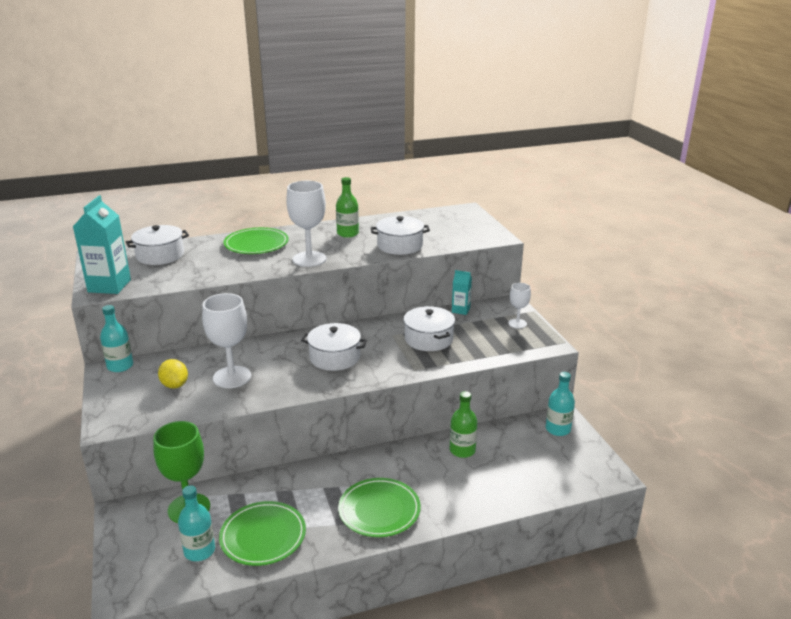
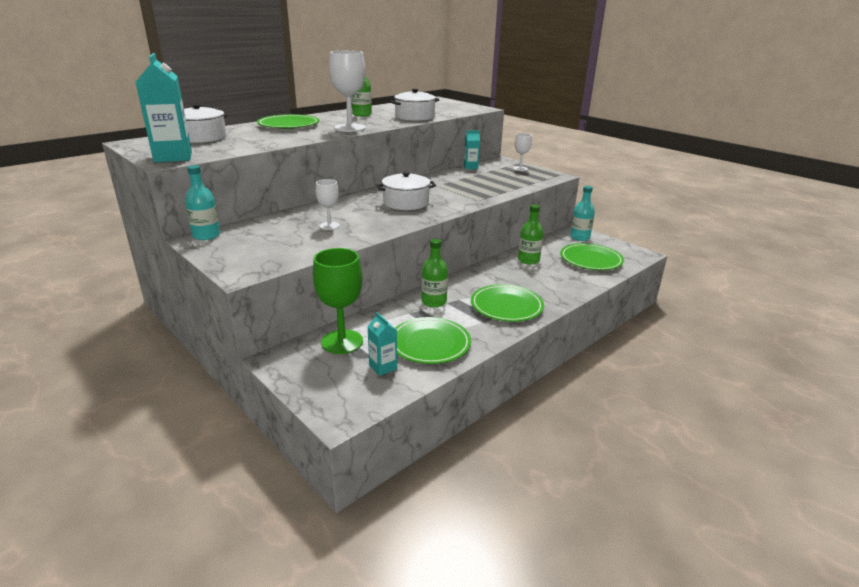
camera: 25 degrees left, 0 degrees up
yellow lemon [158,359,188,388] -> none
turquoise bottle [178,485,215,561] -> turquoise carton [368,312,397,376]
white goblet [202,293,251,388] -> white goblet [316,179,340,230], size x0.55
white pot [404,306,455,351] -> none
none -> green bottle [421,239,448,307]
none -> green plate [560,243,624,270]

